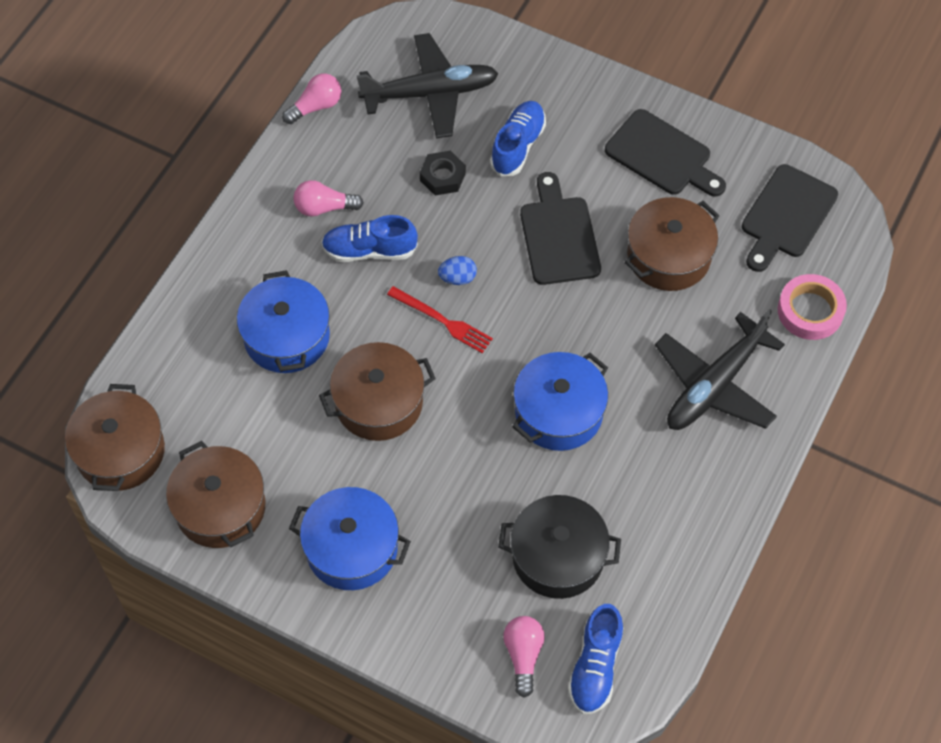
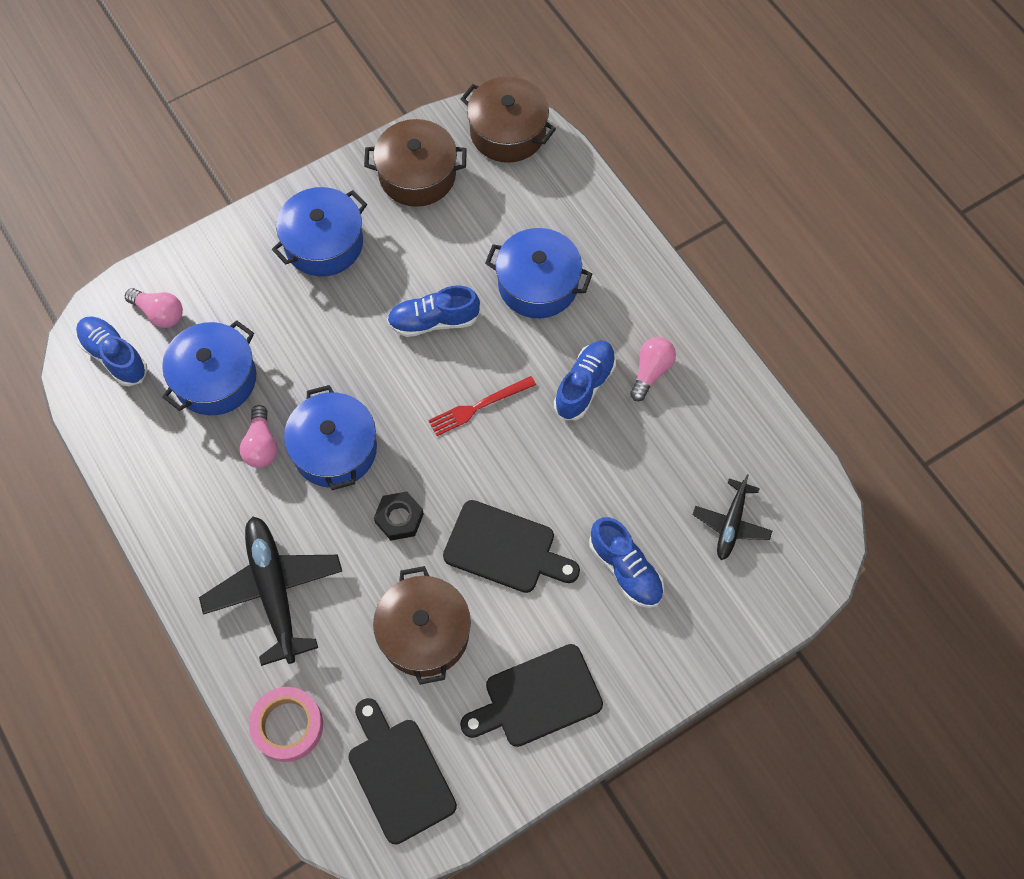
camera: 120 degrees right, 5 degrees up
pink light bulb [282,73,341,124] -> pink light bulb moved to [240,405,278,468]
brown pot [319,342,436,441] -> blue shoe [387,285,480,337]
black plane [357,33,499,138] -> black plane [692,474,772,560], size x0.57
black nut [420,151,466,195] -> black nut moved to [374,492,424,541]
blue egg [438,256,477,285] -> none
black pot [498,495,621,599] -> blue pot [162,320,256,415]

